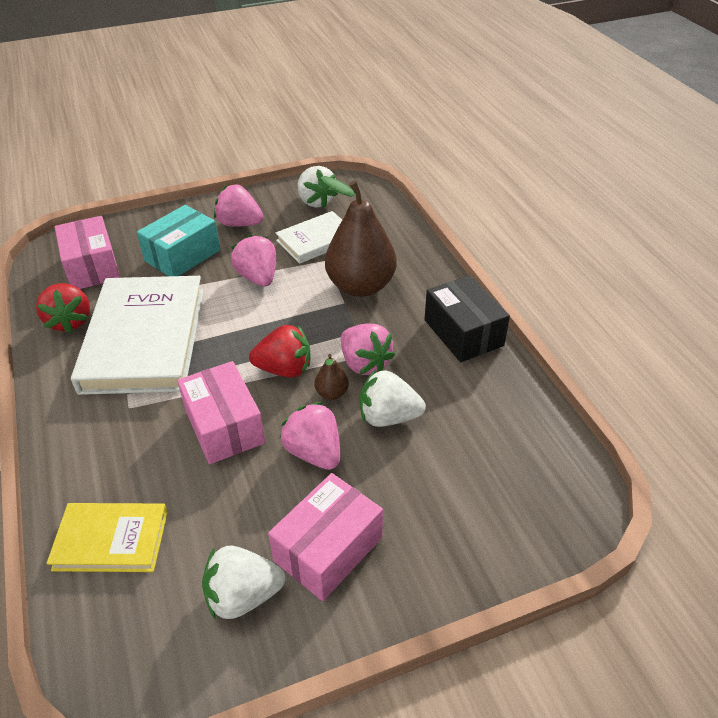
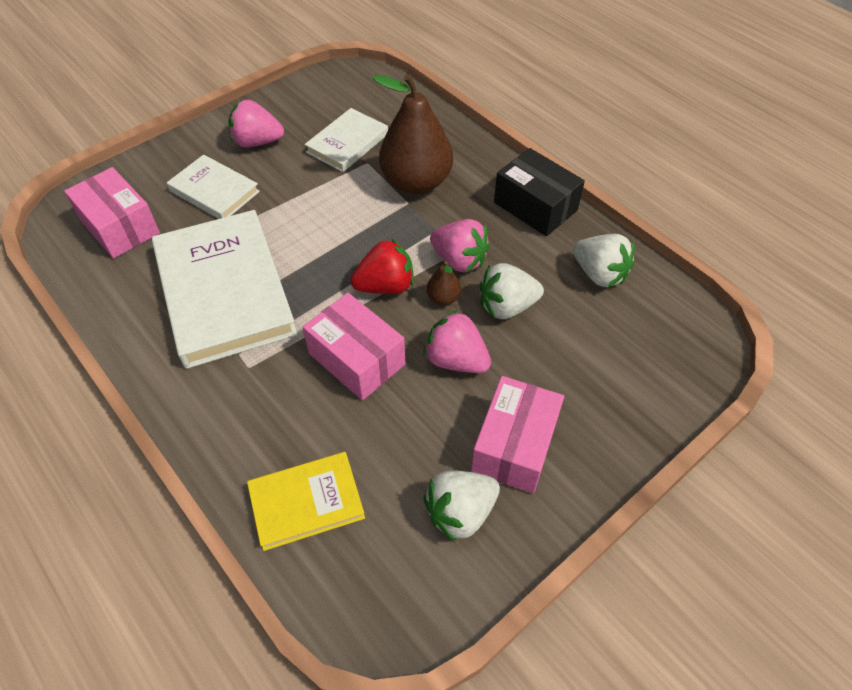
camera: 20 degrees left, 10 degrees up
red strawberry [36,283,90,333] -> none
turquoise box [137,205,220,276] -> white book [167,155,260,219]
pink strawberry [231,234,276,287] -> none
white strawberry [298,166,338,208] -> white strawberry moved to [573,234,635,288]

